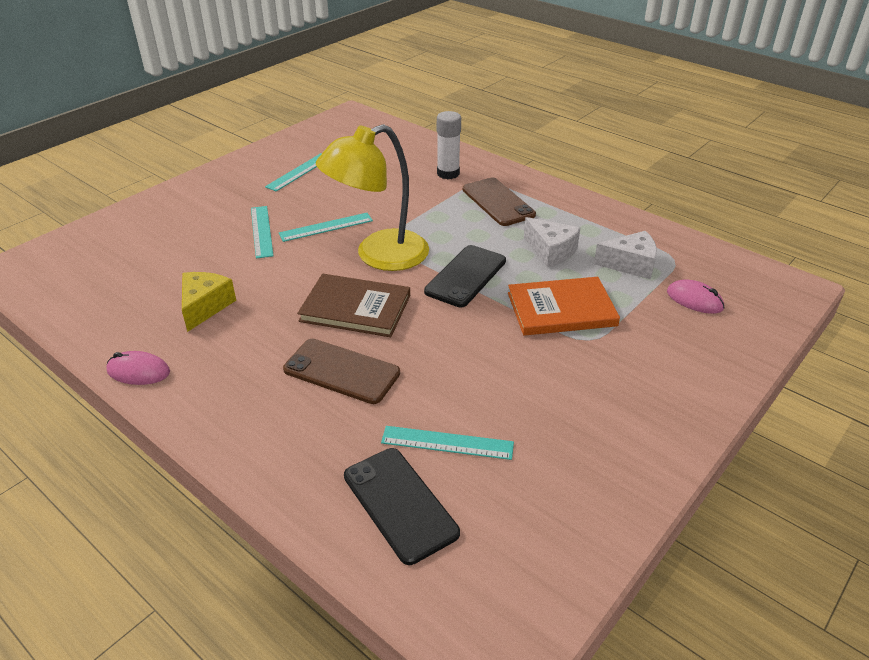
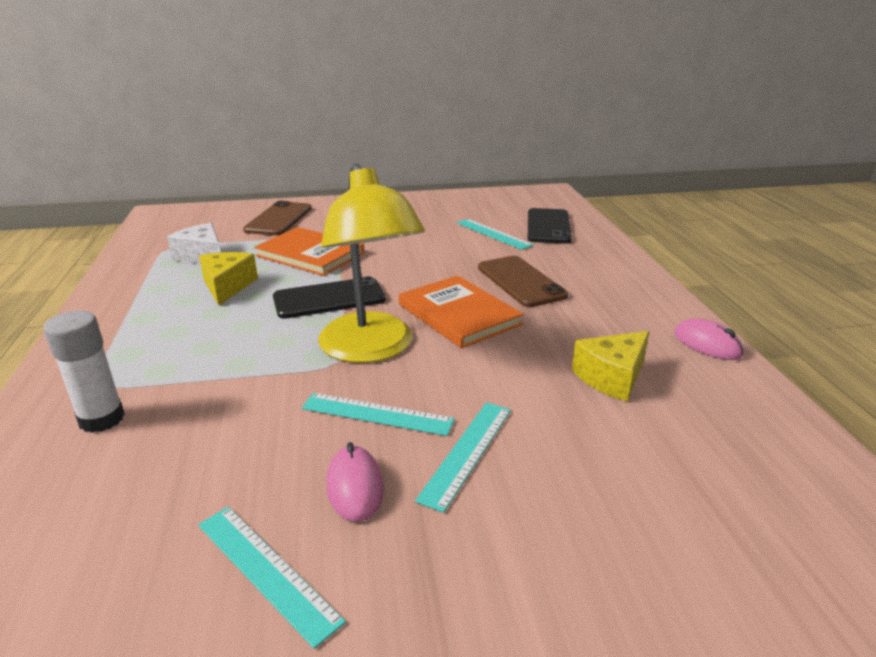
camera: 140 degrees left, 10 degrees down
turquoise ruler [265,153,322,191] -> turquoise ruler turned 60 degrees clockwise [198,507,346,649]
brown book [297,274,410,337] -> orange book [399,276,524,348]
yellow lamp [316,124,429,271] -> yellow lamp turned 60 degrees clockwise [318,163,425,363]
brown phone [463,178,536,226] -> brown phone moved to [243,201,312,236]
white cheese [524,217,580,267] -> yellow cheese [199,252,258,306]
pink mouse [667,279,725,314] -> pink mouse moved to [326,442,384,522]

